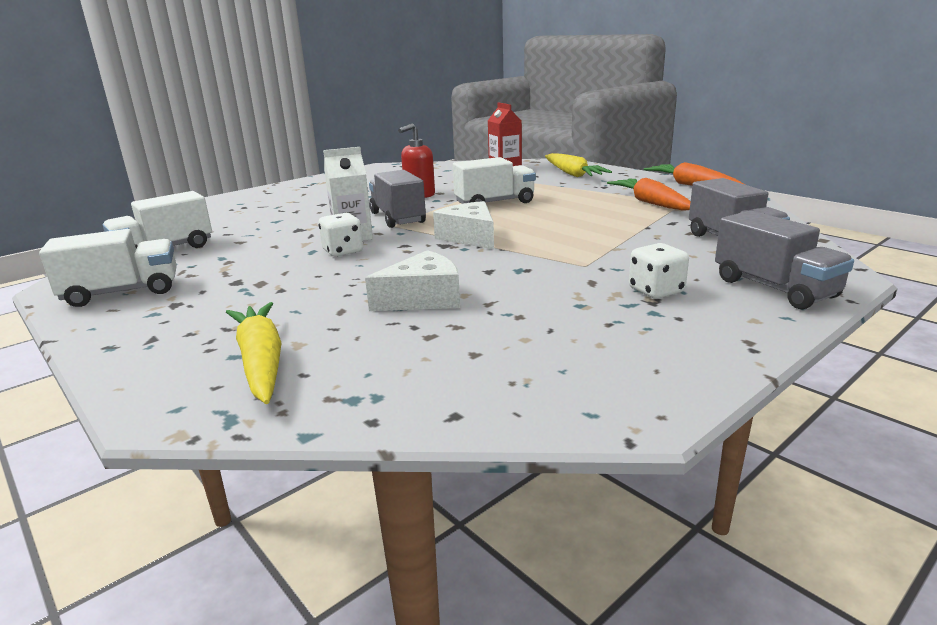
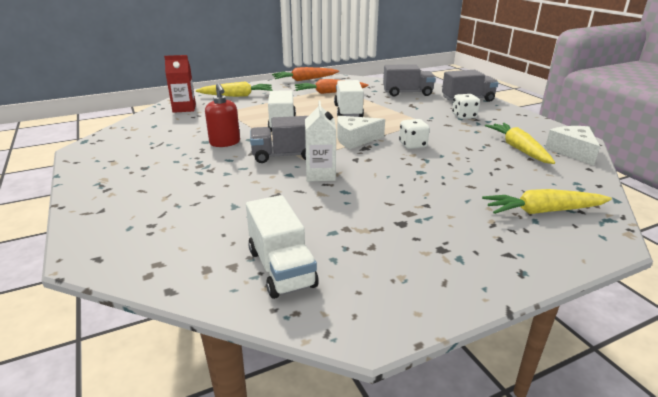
camera: 75 degrees left, 5 degrees up
white truck [39,229,177,307] -> white truck moved to [334,80,364,117]
white dice [319,213,363,257] -> white dice moved to [399,119,430,149]
white cheese [365,250,460,311] -> white cheese moved to [545,126,600,166]
none -> yellow carrot [485,123,555,164]

